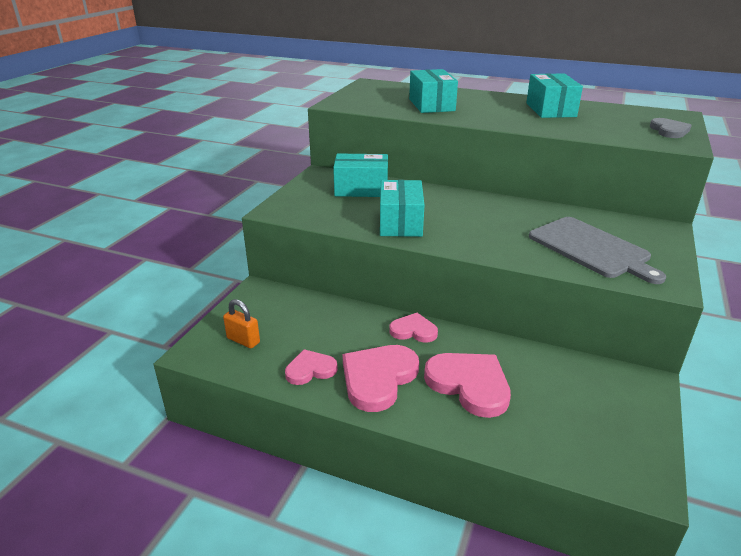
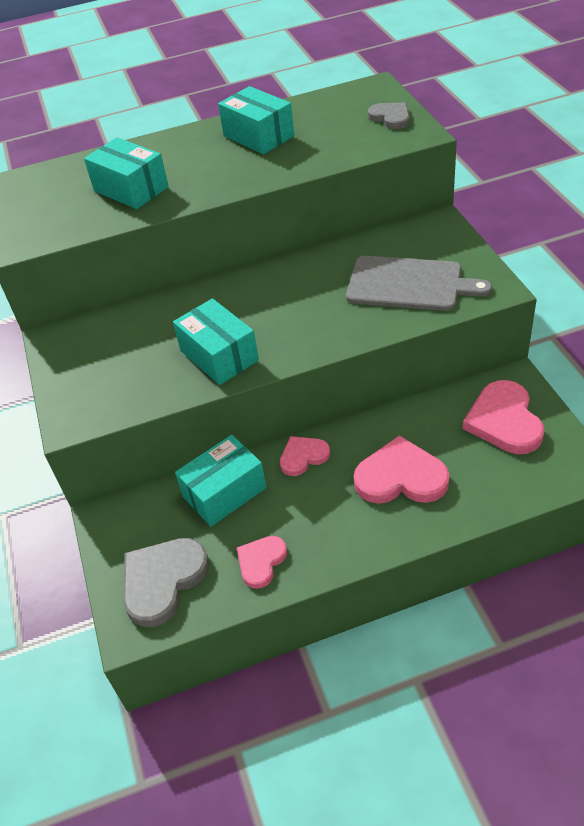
camera: 35 degrees left, 15 degrees up
orange padlock [223,299,260,348] -> grey heart [123,538,209,627]
turquoise box [333,153,388,197] -> turquoise box moved to [175,435,267,527]
pink heart [342,345,419,412] -> pink heart moved to [462,380,545,454]

